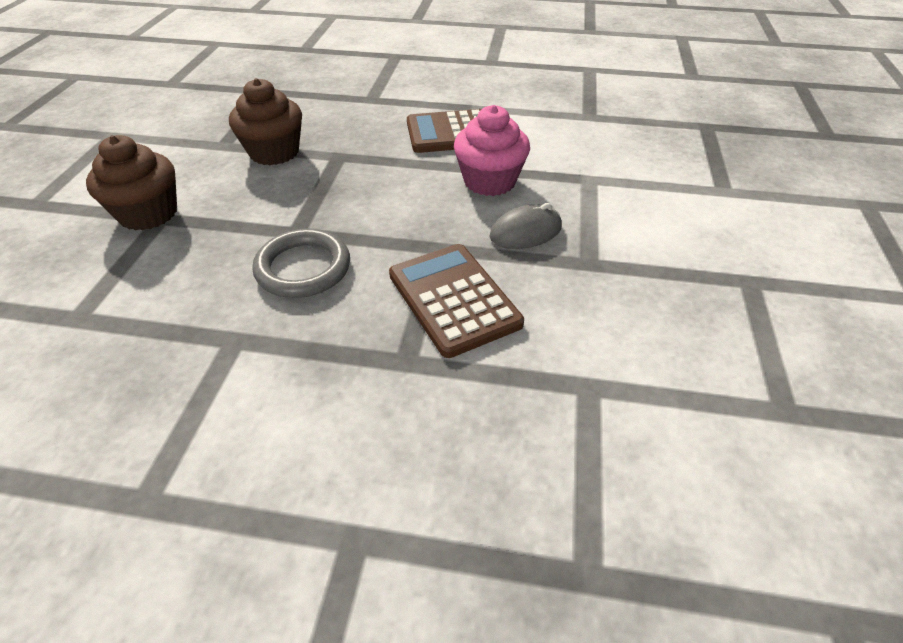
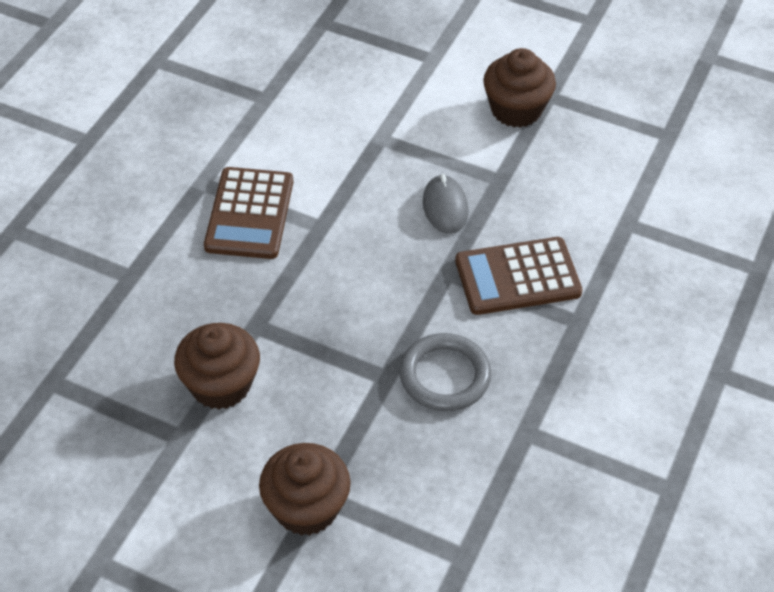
camera: 75 degrees left, 5 degrees up
pink cupcake [454,105,530,196] -> none
none -> brown cupcake [483,48,556,128]

